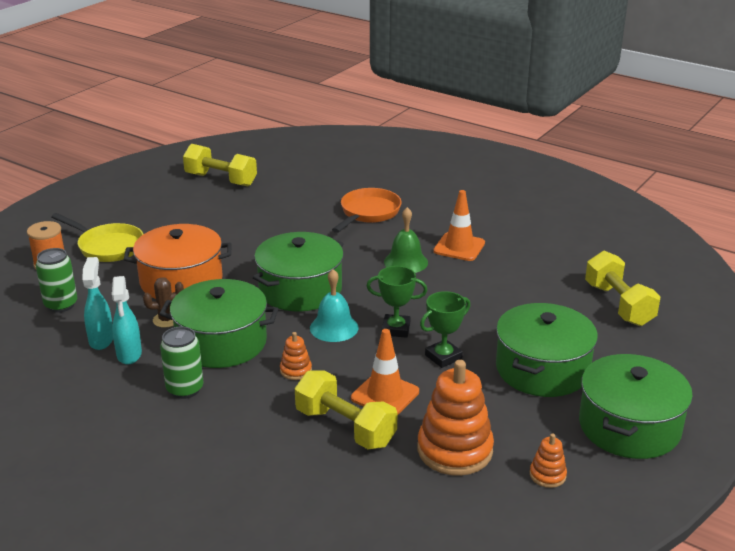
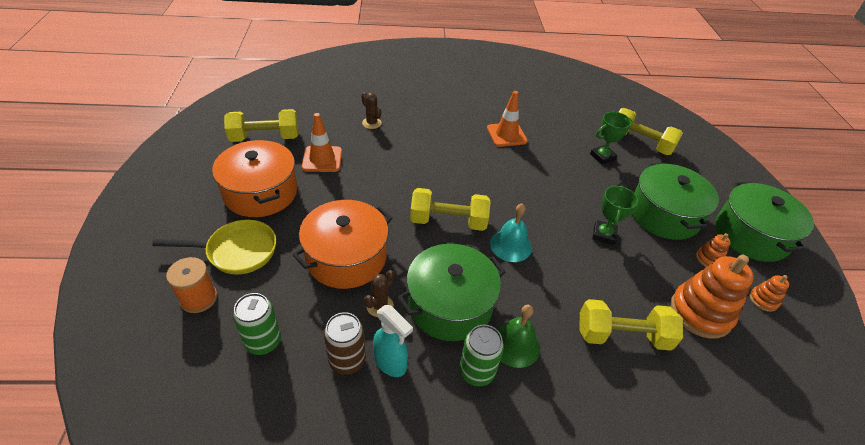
camera: 40 degrees left, 15 degrees up
turquoise spray bottle [83,257,113,350] -> brown can [324,312,366,375]
green pot [253,232,344,312] -> yellow dumbbell [410,188,491,231]
orange stacking toy [280,332,312,380] -> orange stacking toy moved to [696,233,730,267]
orange pan [332,188,402,233] -> none
orange traffic cone [351,329,419,415] -> orange traffic cone moved to [302,113,342,172]
green trophy [366,266,427,338] -> green trophy moved to [590,112,632,165]
green bell [384,207,428,273] -> green bell moved to [497,305,540,368]
none -> orange pot [212,140,297,217]
none -> brown cactus [361,92,382,129]

